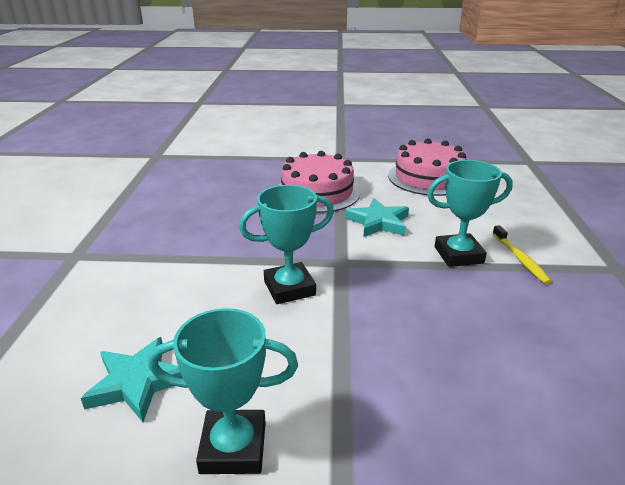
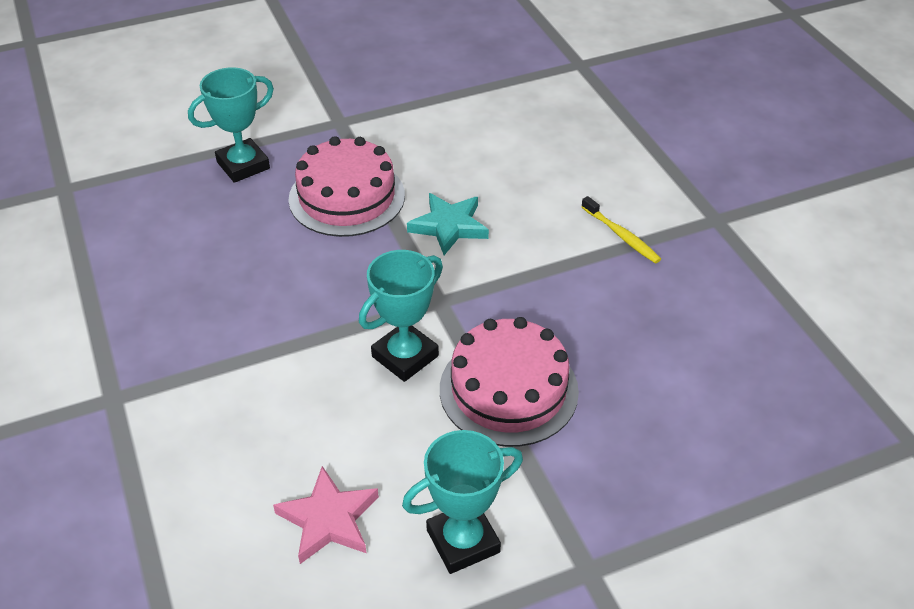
camera: 25 degrees left, 15 degrees up
turquoise star [81,337,182,422] -> pink star [273,466,379,564]
pink cake [388,138,467,196] -> pink cake moved to [440,317,579,447]
turquoise trophy [427,160,513,267] -> turquoise trophy moved to [188,67,274,183]

